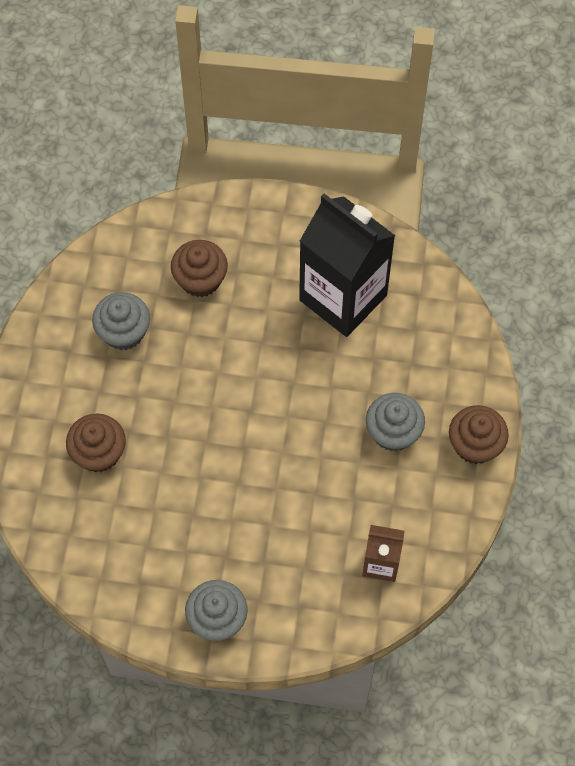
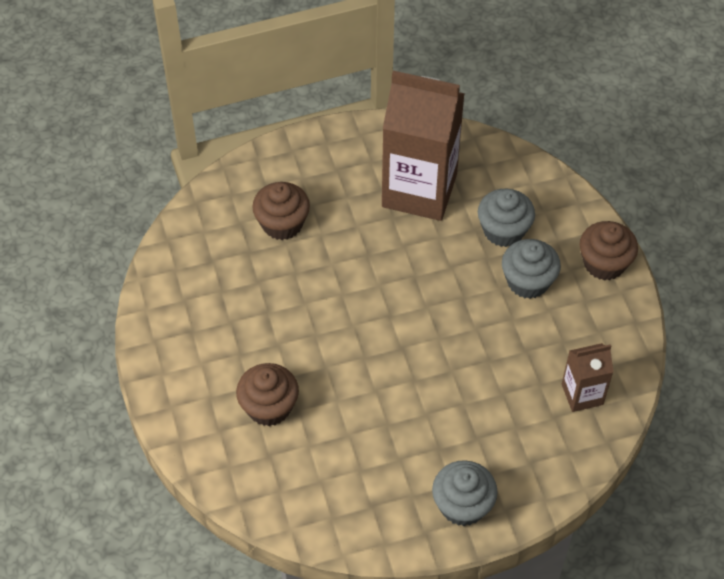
camera: 25 degrees left, 10 degrees down
grey cupcake [92,292,150,350] -> grey cupcake moved to [478,189,535,247]
black carton [299,194,395,337] -> brown carton [382,71,465,221]

